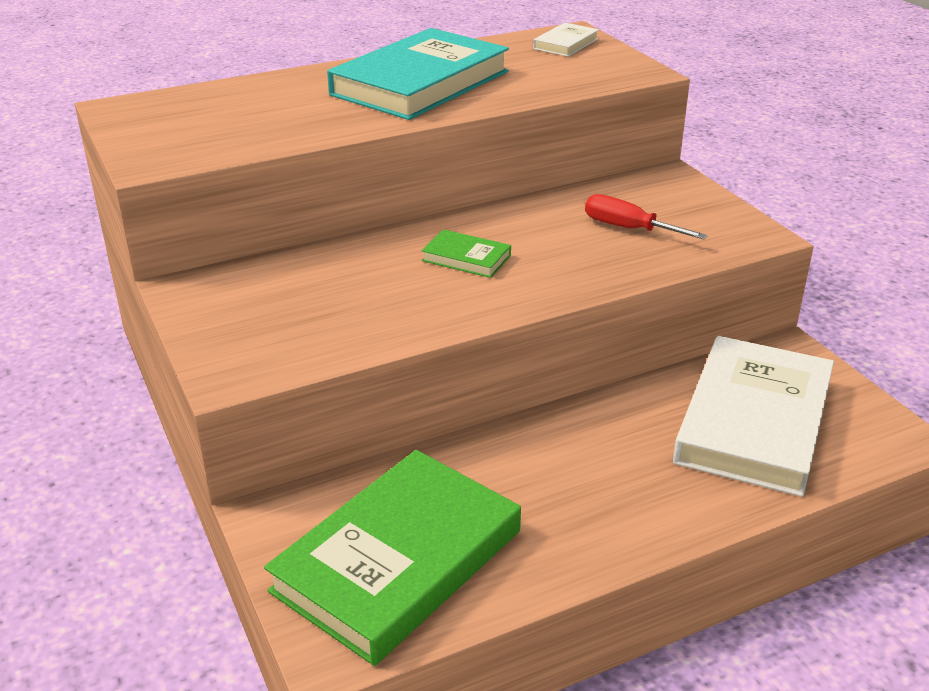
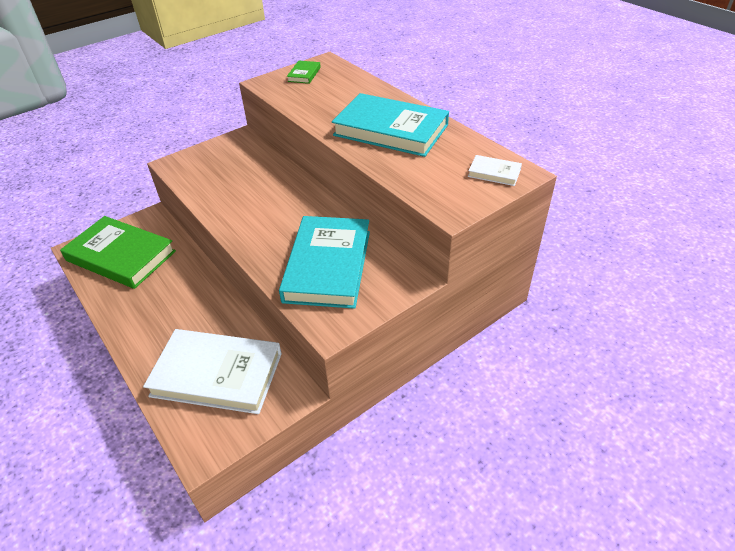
camera: 80 degrees right, 10 degrees up
green book [421,229,511,278] -> green book moved to [287,61,321,84]
red screwdriver [585,194,708,240] -> turquoise book [279,216,370,309]

